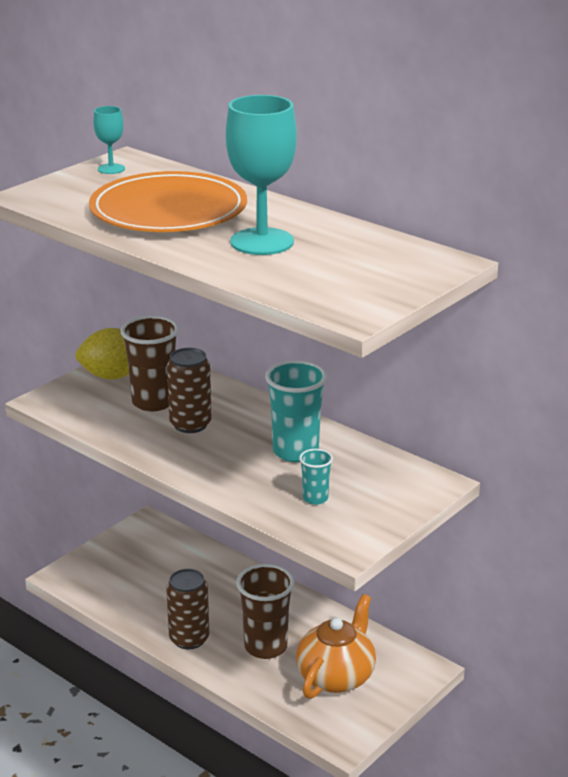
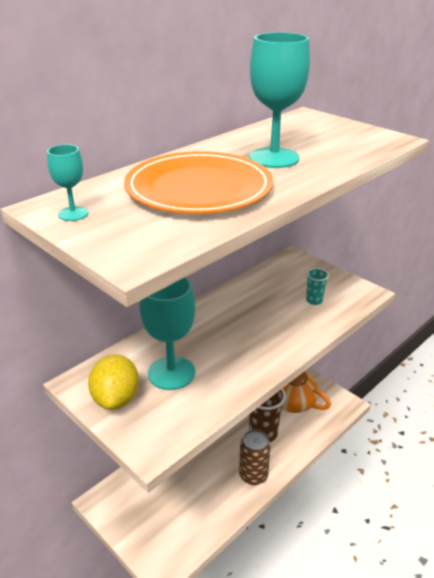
camera: 85 degrees left, 5 degrees up
brown cup [121,316,179,411] -> turquoise goblet [139,277,195,390]
brown can [167,348,212,433] -> none
turquoise cup [265,360,327,462] -> none

